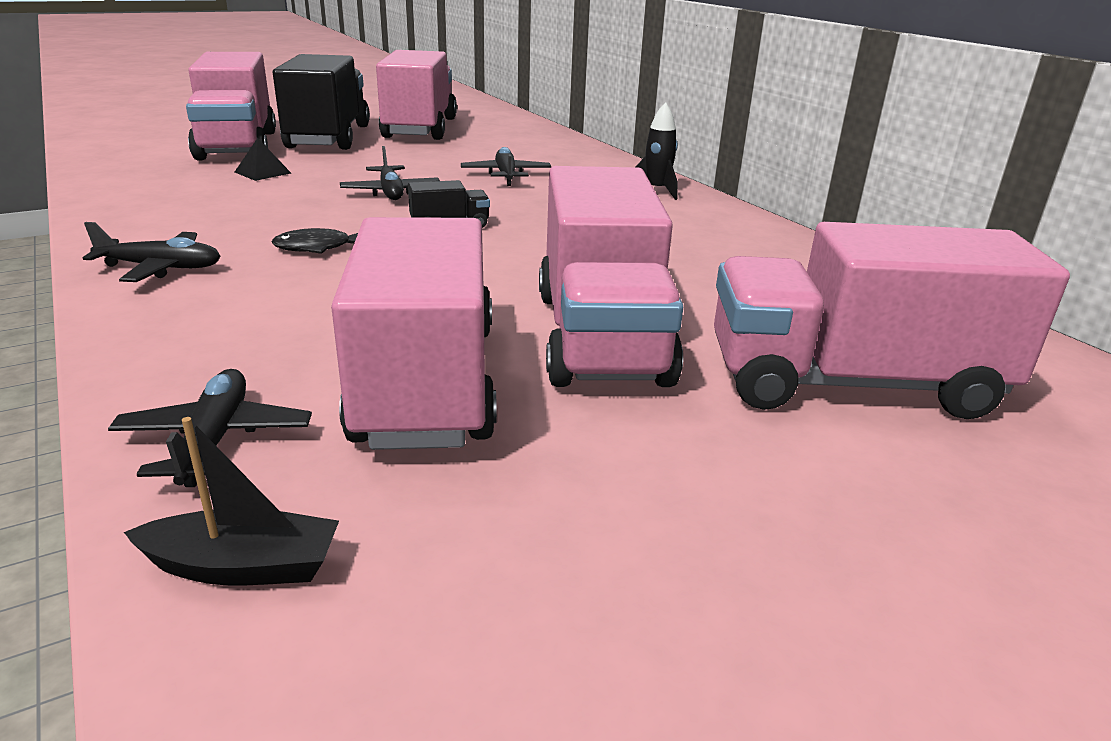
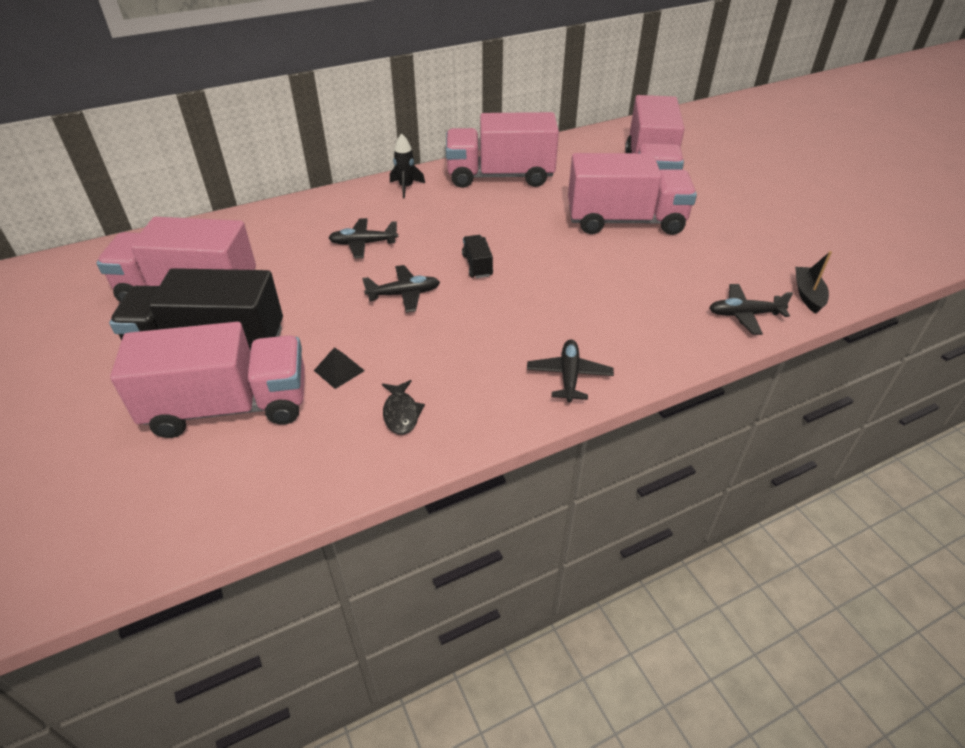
camera: 85 degrees left, 15 degrees up
black fish [272,228,358,254] -> black fish moved to [382,380,425,435]
pink truck [331,217,497,450] -> pink truck moved to [446,112,559,188]

